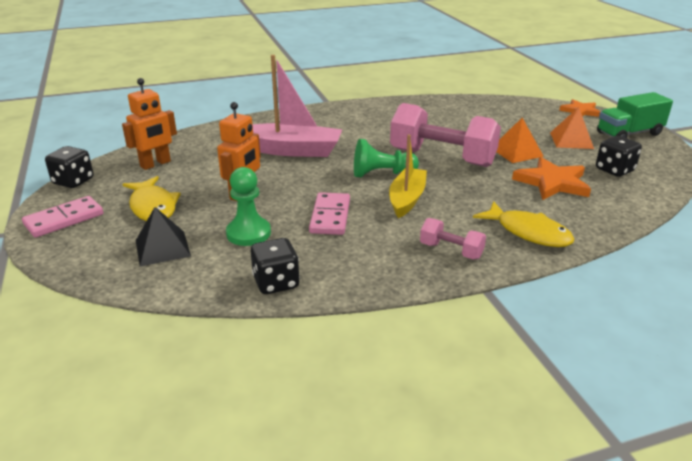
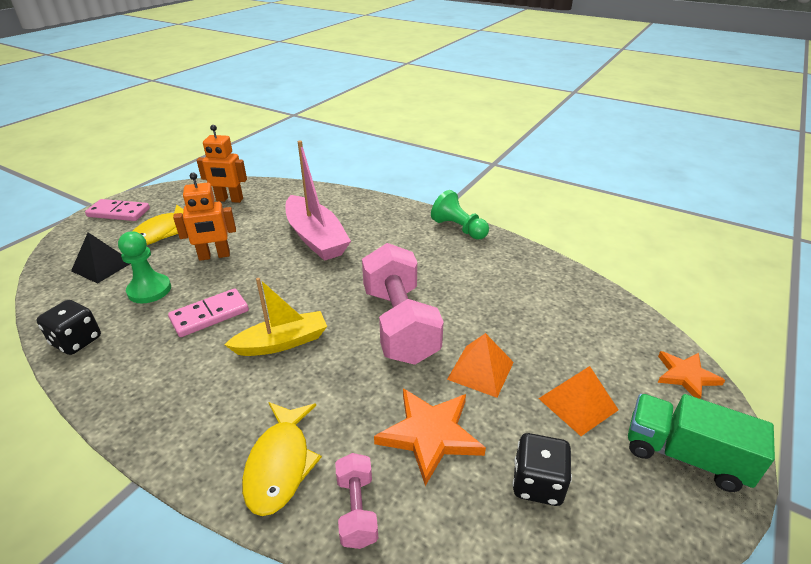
camera: 50 degrees right, 5 degrees up
black dice [45,146,93,188] -> none
green pawn [354,139,419,177] -> green pawn moved to [431,190,489,240]
pink dumbbell [420,218,486,259] -> pink dumbbell moved to [335,453,378,549]

